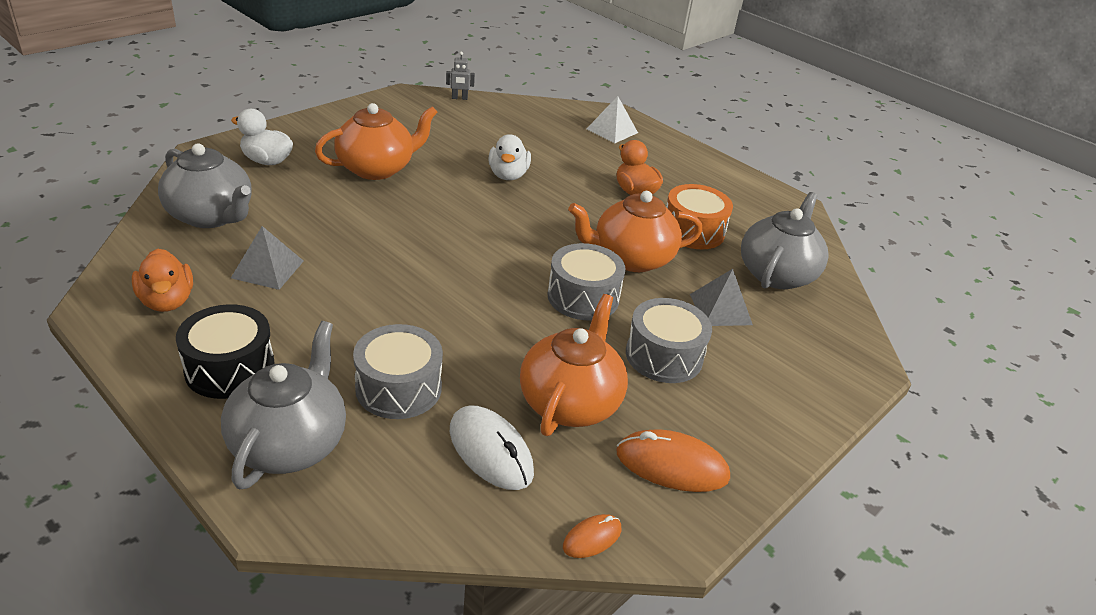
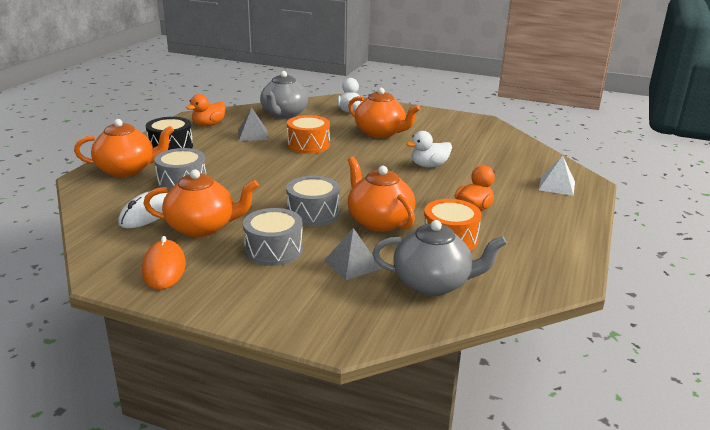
camera: 70 degrees right, 10 degrees down
grey teapot [221,321,346,489] -> orange teapot [74,119,174,177]
grey robot [446,52,475,100] -> none
orange mouse [563,514,621,558] -> none
none -> orange drum [287,115,330,154]

